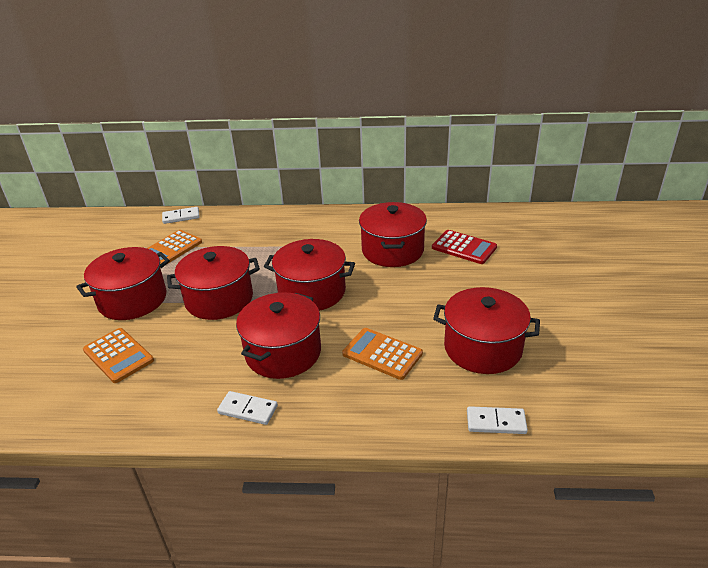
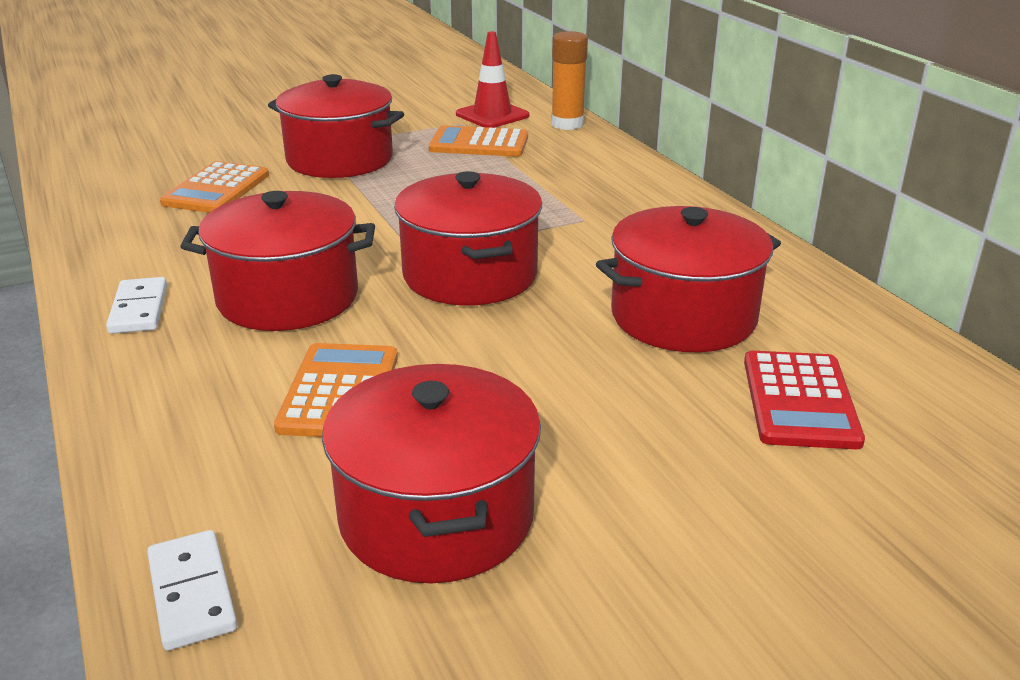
camera: 60 degrees right, 5 degrees down
white domino [162,207,200,224] -> orange glue stick [551,31,588,130]
red pot [167,246,260,320] -> none
none -> red traffic cone [456,31,529,128]

